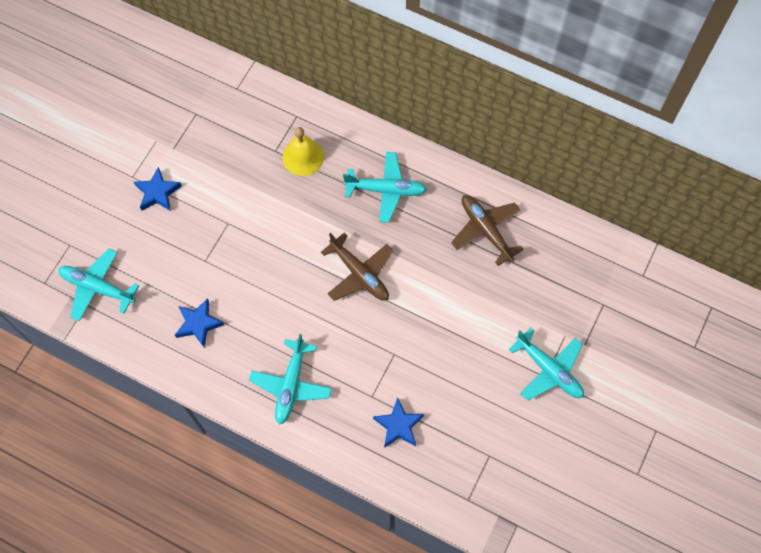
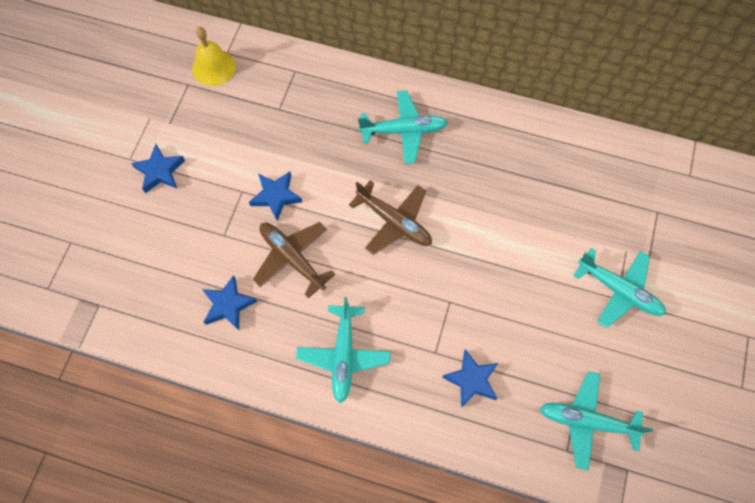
camera: 10 degrees left, 0 degrees up
turquoise plane [58,248,139,321] -> turquoise plane moved to [540,371,653,471]
yellow bell [282,127,324,176] -> yellow bell moved to [192,27,236,86]
brown plane [451,195,524,266] -> brown plane moved to [253,222,335,298]
none -> blue star [249,172,302,221]

